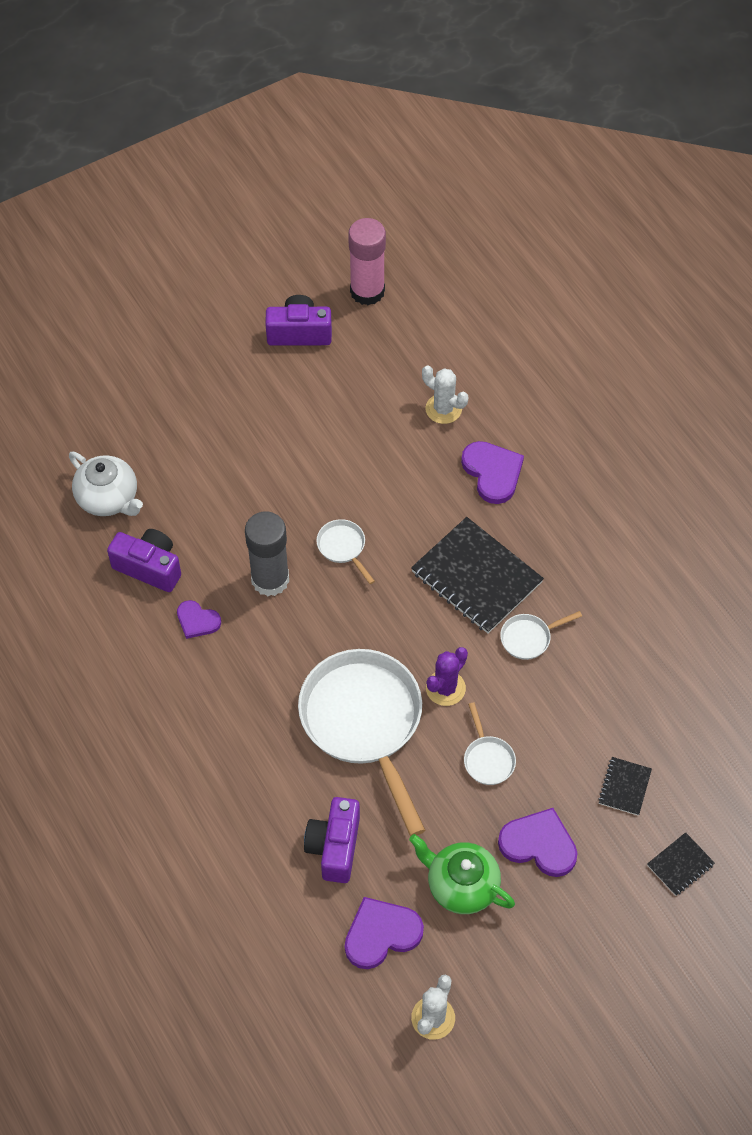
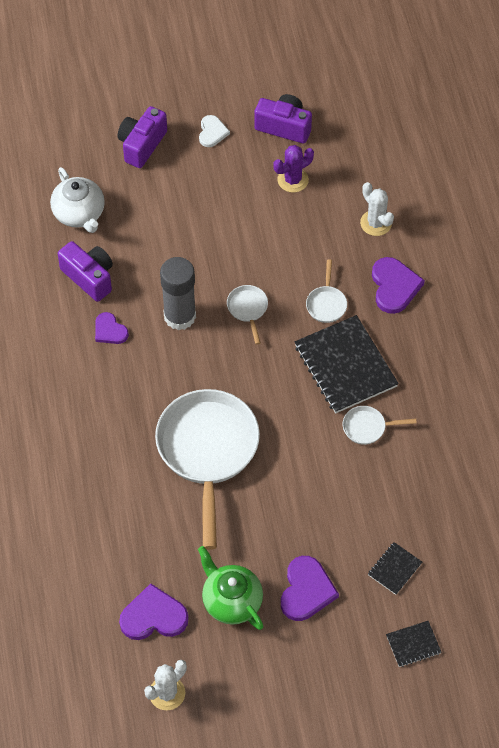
camera: 20 degrees right, 0 degrees up
purple camera [304,797,360,883] -> purple camera moved to [118,106,167,168]
pink glue stick [348,218,386,305] -> none
purple cactus [426,647,468,706] -> purple cactus moved to [273,145,314,193]
white pan [464,702,516,785] -> white pan moved to [306,259,347,323]
purple heart [498,808,578,877] -> purple heart turned 60 degrees clockwise [281,556,339,621]
none -> white heart [199,115,230,147]

